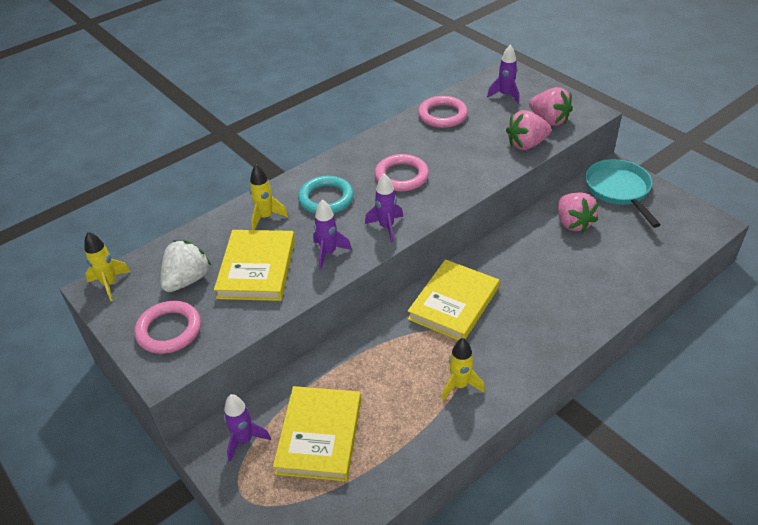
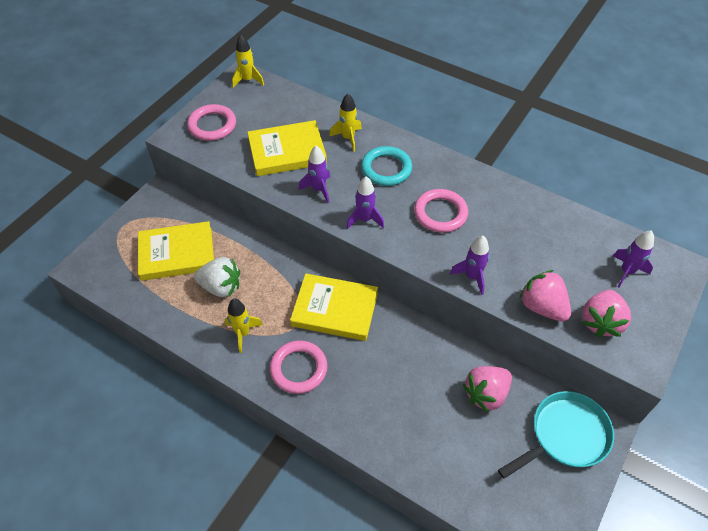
camera: 70 degrees right, 10 degrees up
white strawberry [160,240,211,292] -> white strawberry moved to [194,257,240,297]
purple rocket [224,394,271,462] -> purple rocket moved to [450,236,490,295]
pink ring [418,96,468,128] -> pink ring moved to [270,340,328,394]

